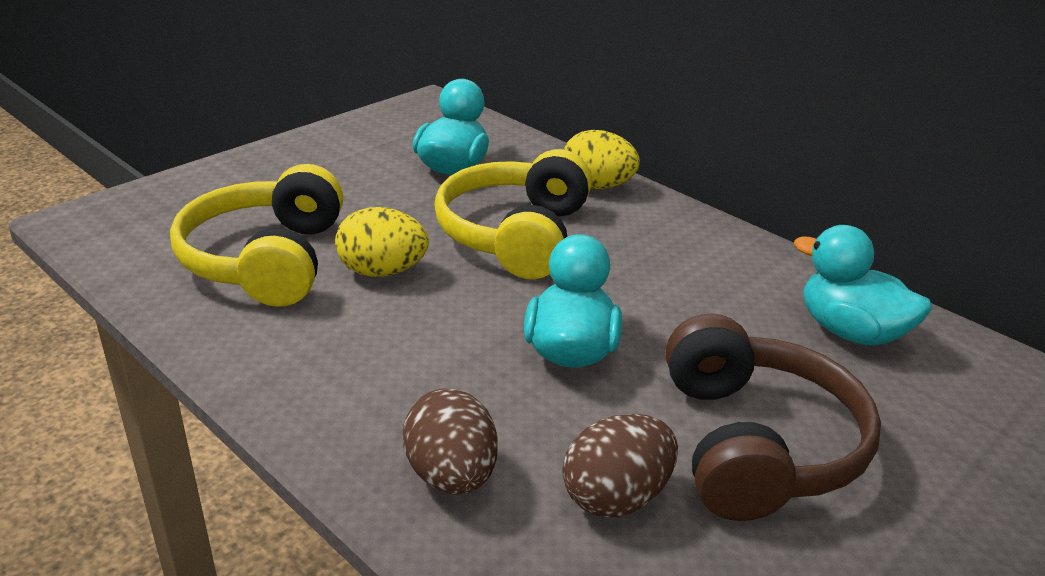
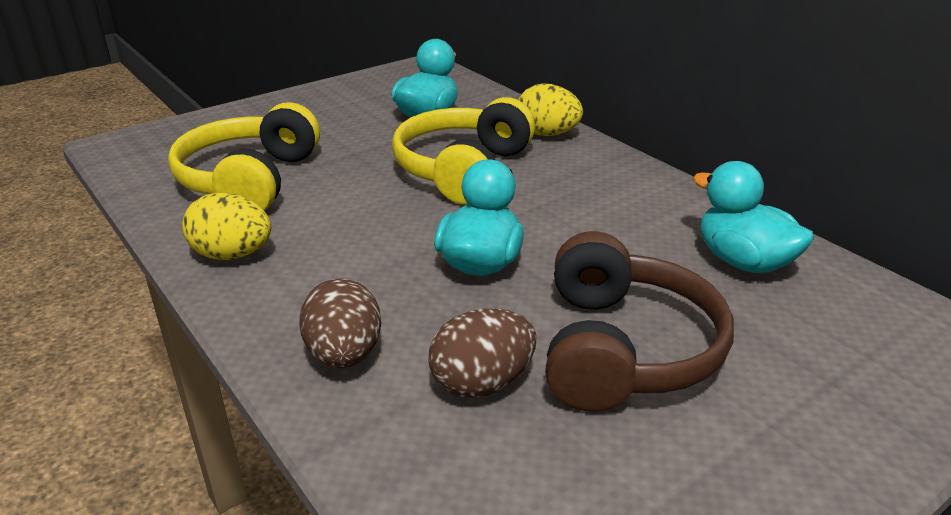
camera: 10 degrees right, 0 degrees up
yellow egg [335,207,429,277] -> yellow egg moved to [182,193,271,260]

